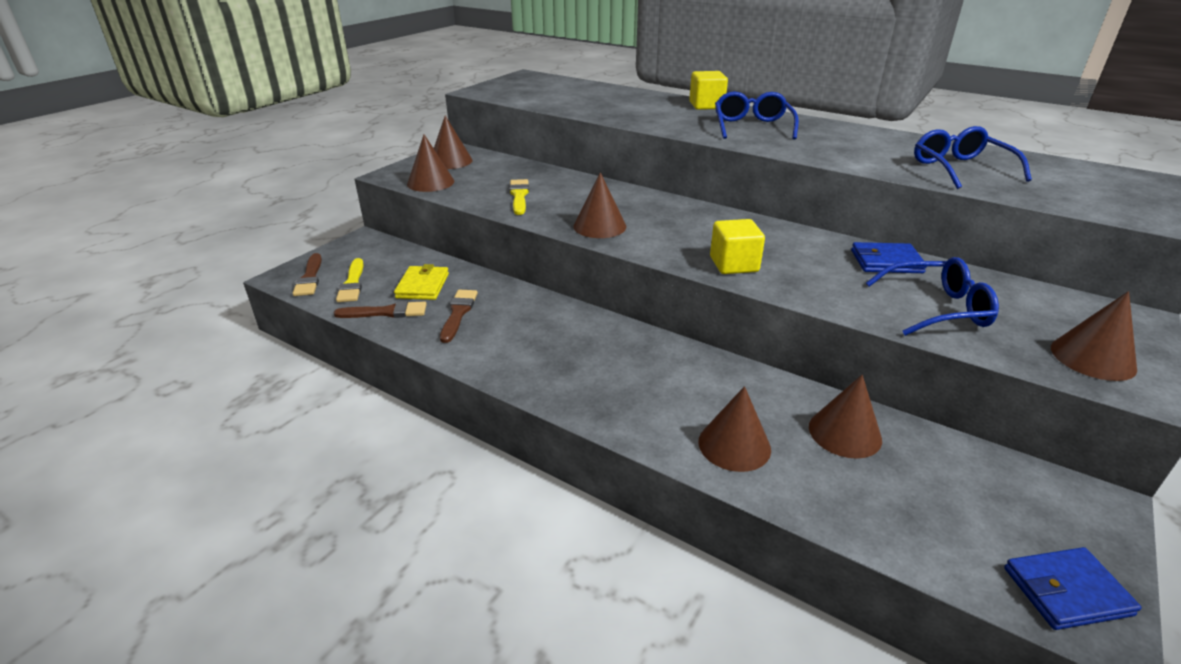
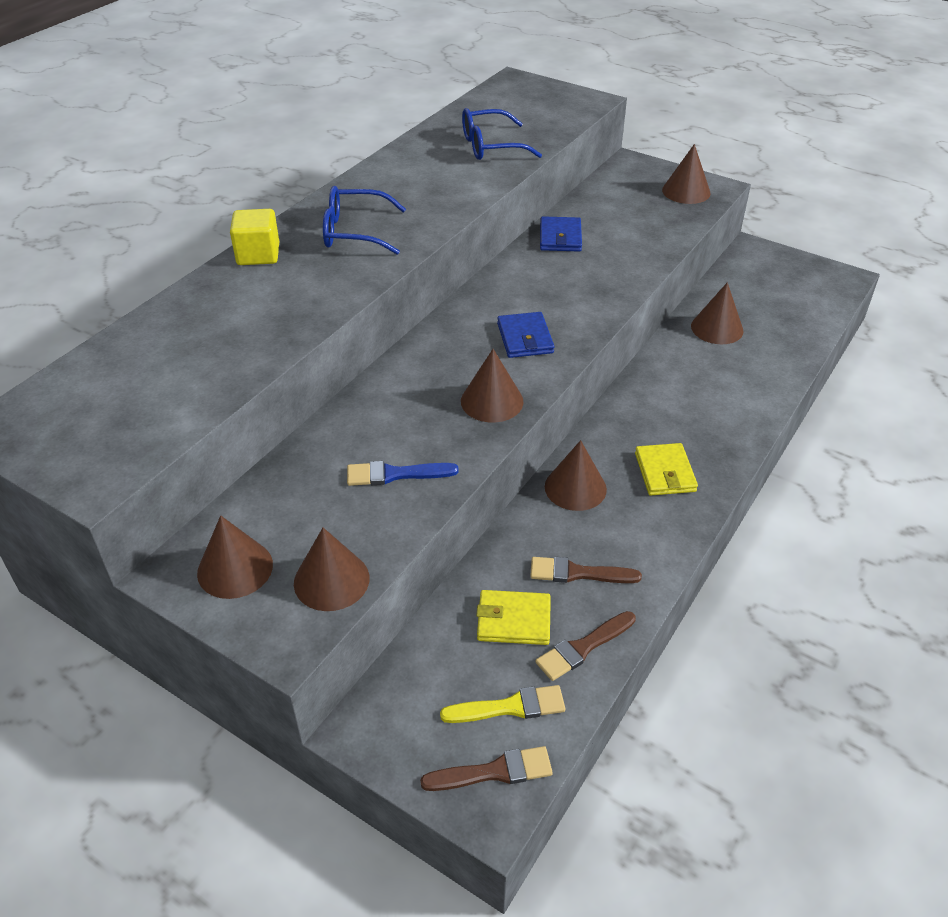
camera: 90 degrees left, 10 degrees up
brown brush [334,301,427,318] -> brown brush turned 120 degrees counterclockwise [535,611,636,681]
yellow brush [509,179,529,215] -> blue brush [347,461,459,486]
brown cone [698,386,771,472] -> brown cone moved to [545,440,607,511]
yellow cube [710,219,765,274] -> none
blue glasses [866,257,999,336] -> none
blue wallet [1004,547,1142,630] -> blue wallet moved to [497,312,554,358]
none -> yellow wallet [635,443,698,496]

